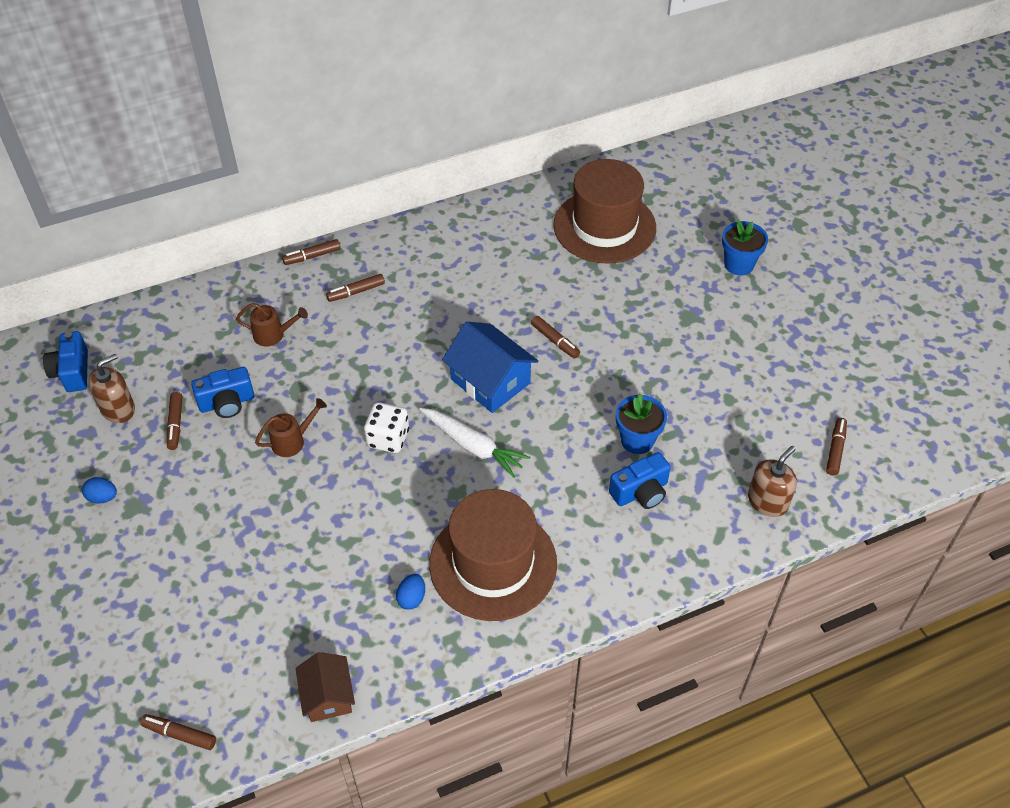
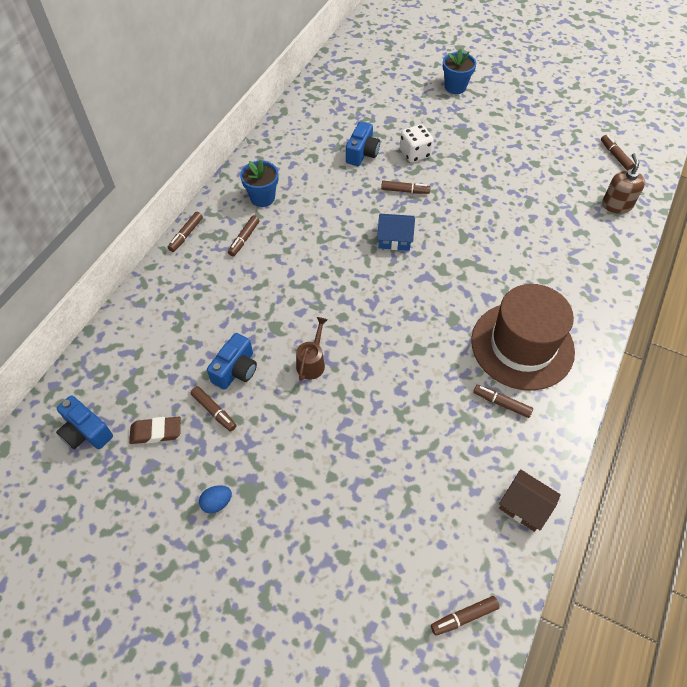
camera: 40 degrees left, 5 degrees up
brown soap dispenser [88,354,135,423] -> brown eraser [129,417,181,444]
brown watering can [236,303,308,347] -> none
white dice [364,402,409,453] -> white dice moved to [400,124,433,163]
blue egg [396,574,425,610] -> brown marker [473,385,533,418]
white carrot [419,408,530,478] -> none
blue house [442,322,538,413] -> blue house [377,214,415,251], size x0.64
brown hat [553,159,656,264] -> none
blue camera [609,452,671,509] -> blue camera moved to [346,121,380,166]
blue flower pot [616,394,667,454] -> blue flower pot moved to [240,160,279,207]

